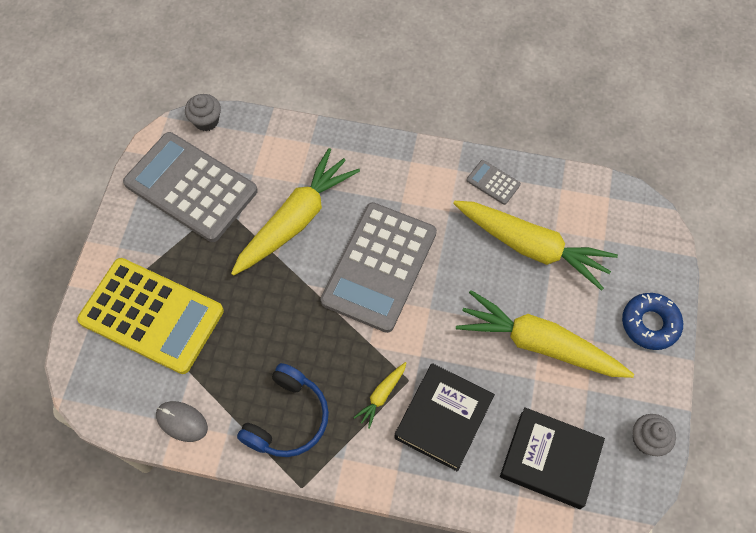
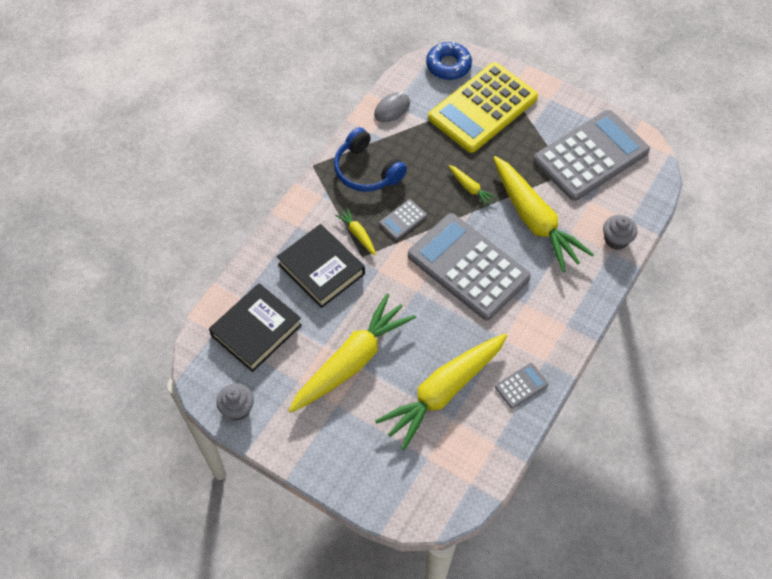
camera: 110 degrees right, 5 degrees down
grey cupcake [185,94,221,131] -> grey cupcake moved to [603,215,637,250]
blue donut [622,293,683,350] -> blue donut moved to [426,41,472,80]
none -> grey calculator [379,199,427,240]
none -> yellow carrot [448,165,497,207]

